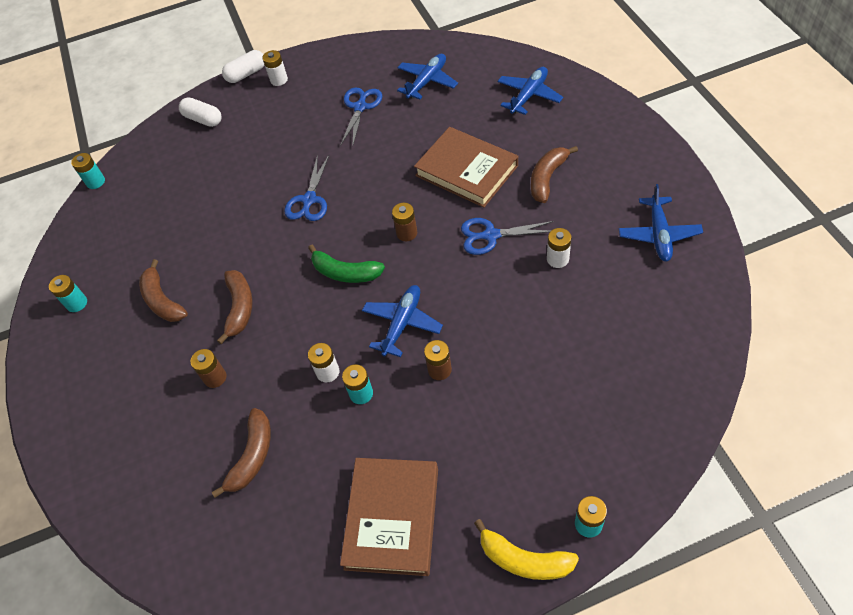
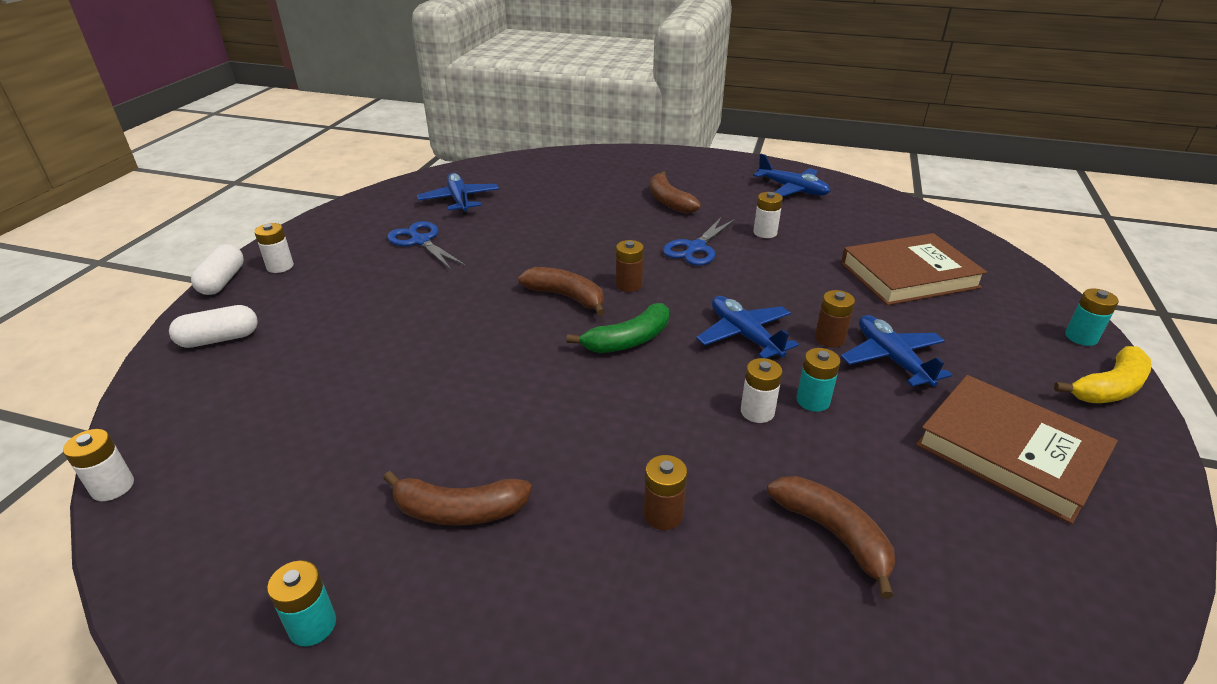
camera: 60 degrees left, 20 degrees down
turquoise battery [71,153,105,189] -> white battery [63,429,134,501]
brown banana [217,270,253,344] -> brown banana moved to [518,267,605,316]
blue scissors [284,154,329,221] -> none
brown book [414,127,518,208] -> brown book moved to [841,233,987,305]
blue plane [497,67,563,115] -> blue plane moved to [841,315,952,387]

